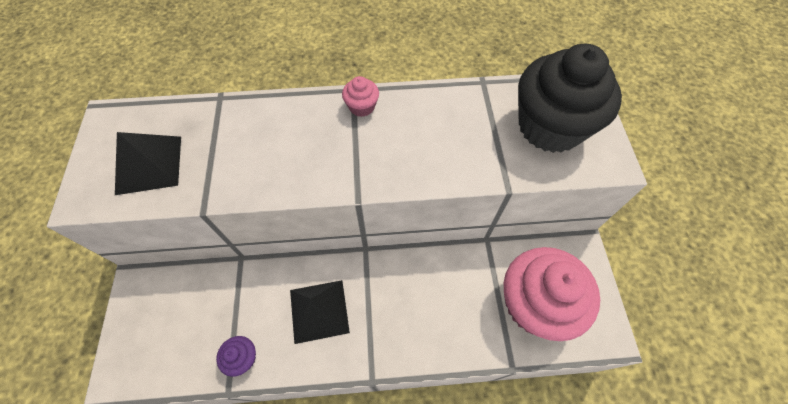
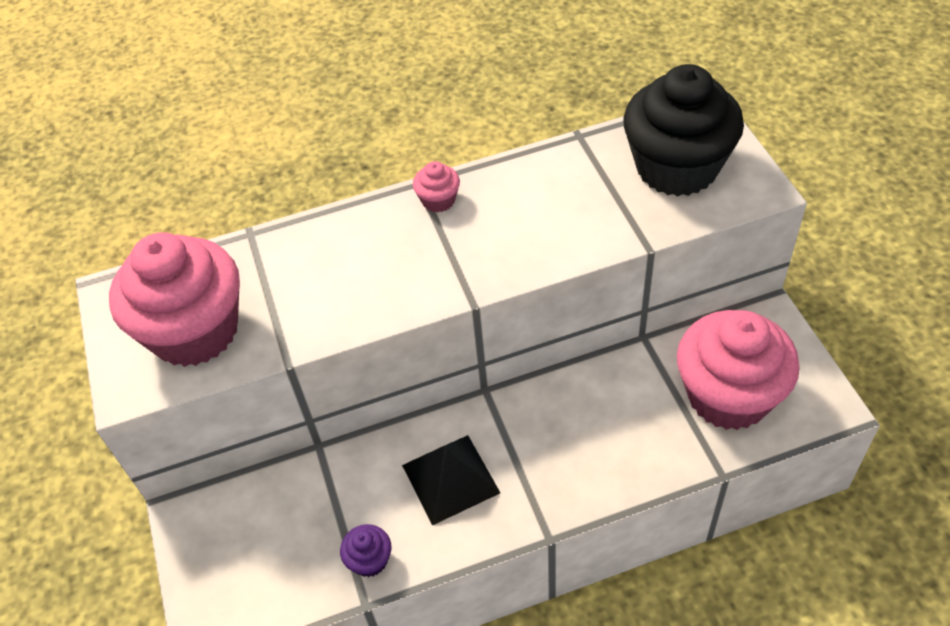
camera: 10 degrees left, 10 degrees down
black pyramid [115,132,181,195] -> pink cupcake [109,232,240,367]

